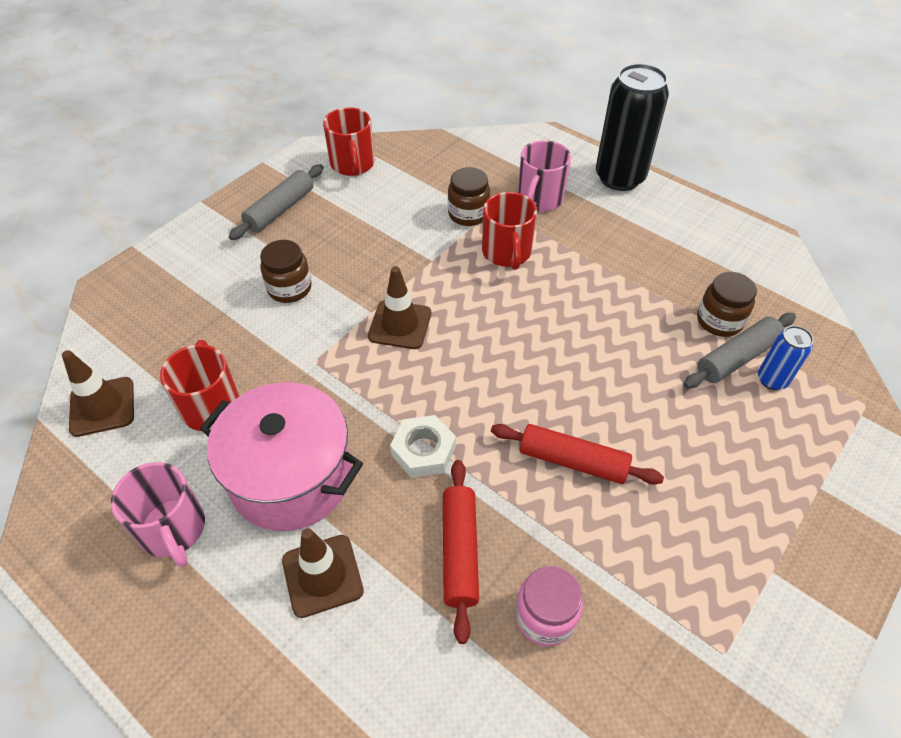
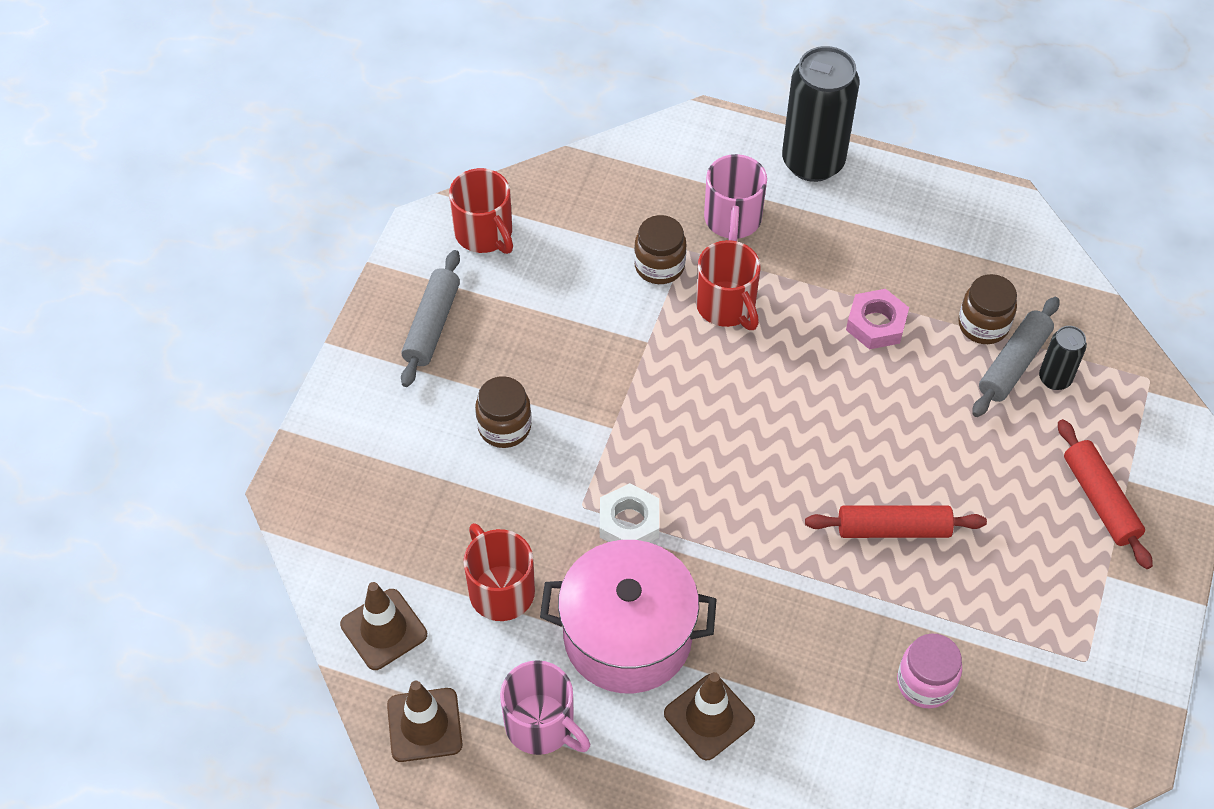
camera: 20 degrees left, 5 degrees up
brown traffic cone [368,266,431,349] -> brown traffic cone moved to [387,681,462,762]
white nut [390,415,456,478] -> white nut moved to [600,483,659,542]
red rolling pin [443,460,479,644] -> red rolling pin moved to [1058,419,1153,569]
blue can [758,326,813,390] -> black can [1039,326,1087,390]
none -> pink nut [846,289,909,349]

